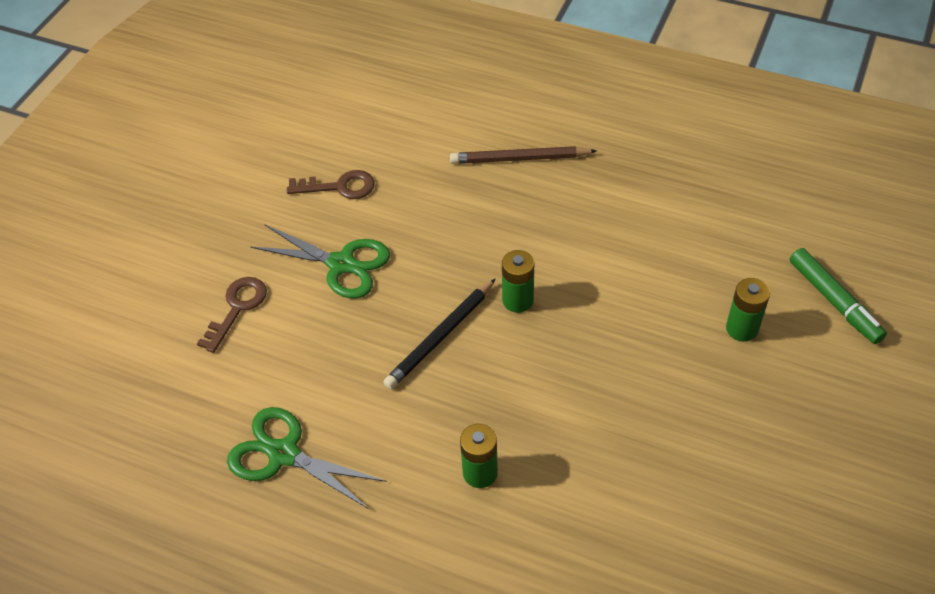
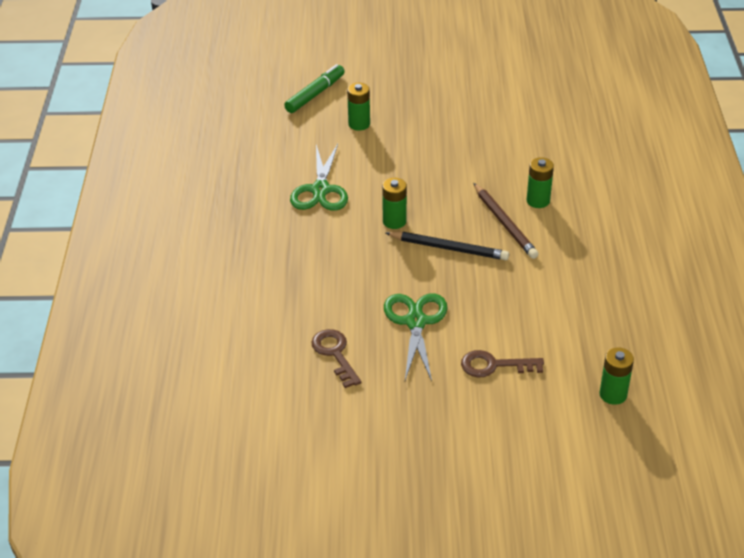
camera: 115 degrees left, 10 degrees down
green scissors [227,407,387,510] -> green scissors moved to [290,144,348,211]
brown pencil [450,146,597,164] -> brown pencil moved to [474,183,539,259]
none -> green battery [599,347,634,405]

